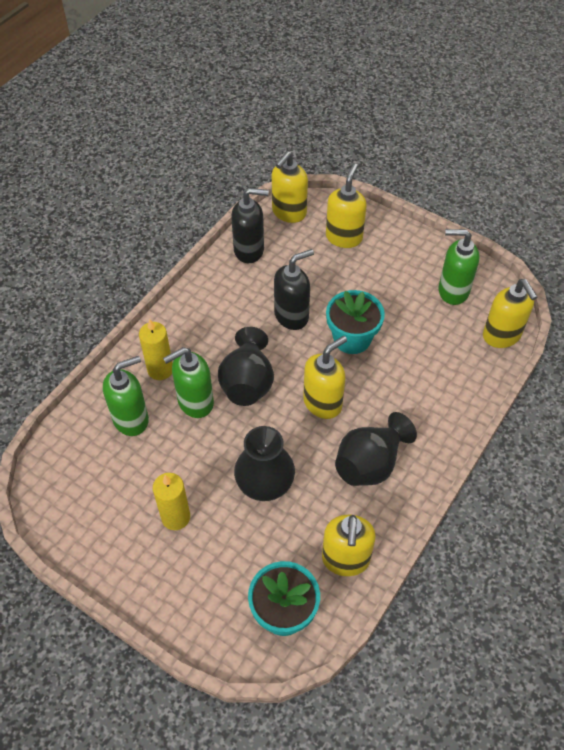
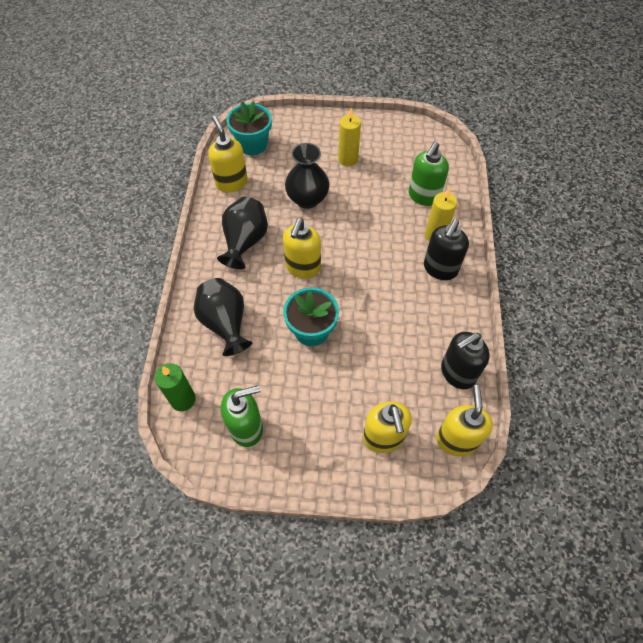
camera: 150 degrees right, 5 degrees up
green soap dispenser [163,347,214,418] -> none
black vase [218,327,274,406] -> black vase moved to [194,278,252,356]
black soap dispenser [274,249,314,330] -> black soap dispenser moved to [424,220,469,280]
yellow soap dispenser [483,279,537,348] -> green candle [155,363,196,411]

